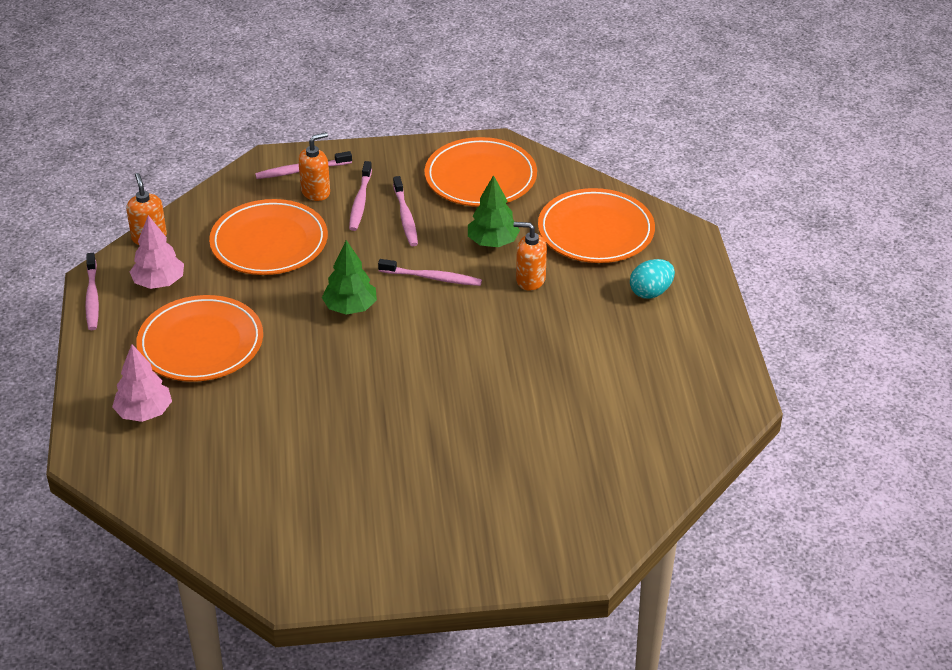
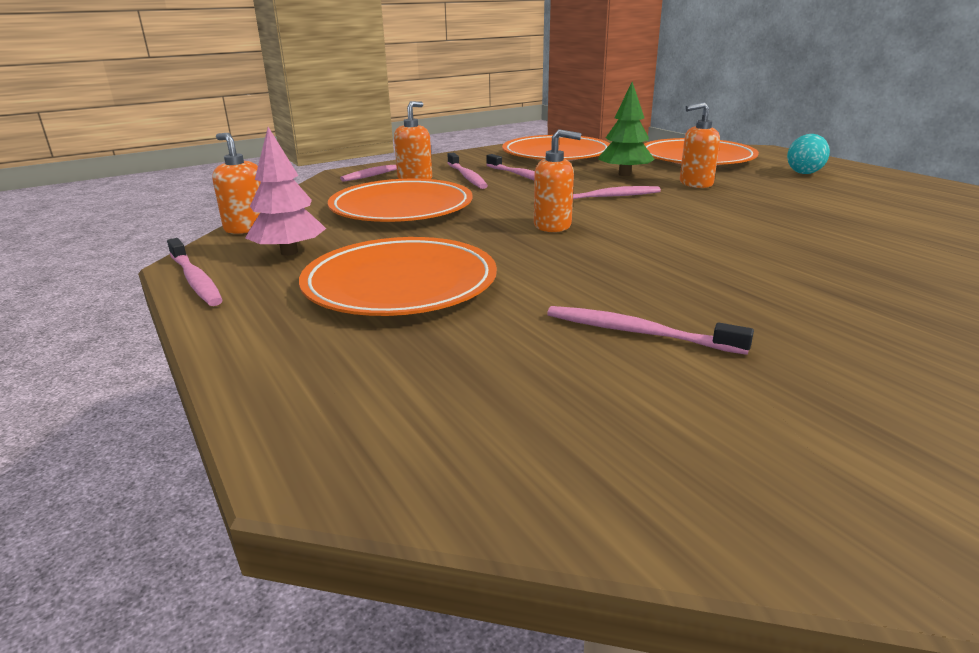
camera: 25 degrees left, 15 degrees down
pink tree [112,344,172,422] -> none
green tree [322,240,377,315] -> orange soap dispenser [534,129,581,232]
none -> pink toothbrush [547,306,754,355]

